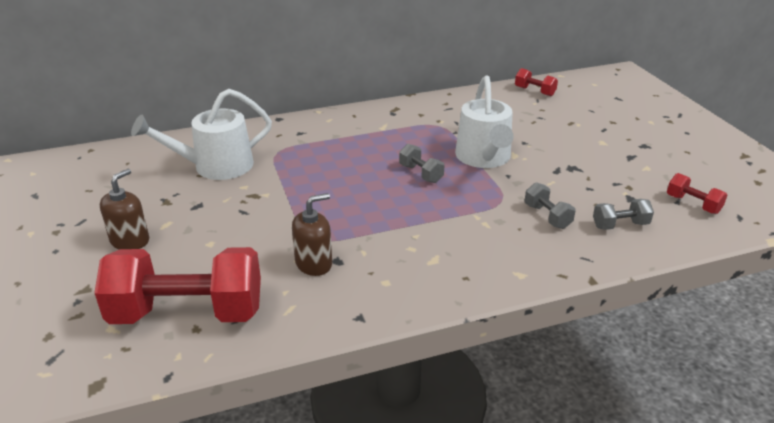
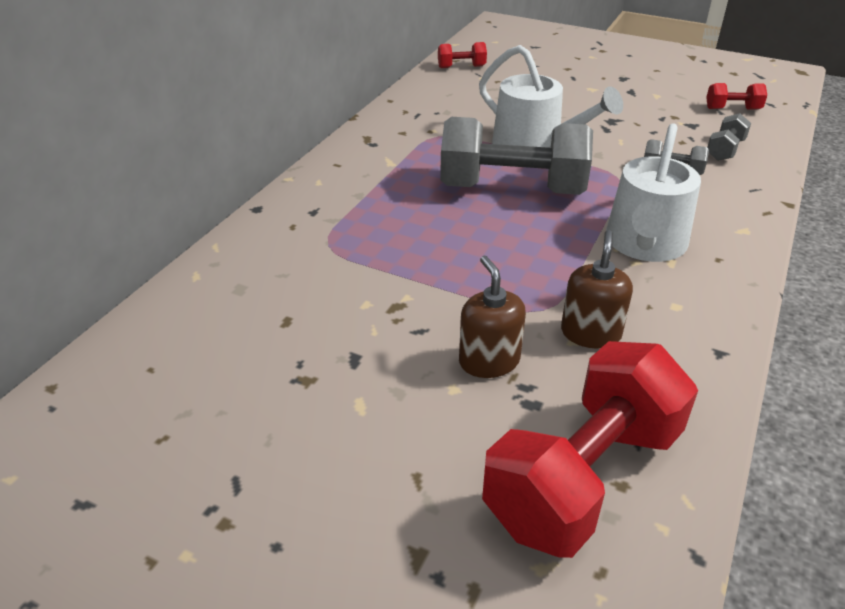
camera: 45 degrees left, 5 degrees up
brown soap dispenser [100,169,149,250] -> brown soap dispenser moved to [459,256,526,378]
white watering can [131,89,272,180] -> white watering can moved to [606,123,701,262]
grey dumbbell [399,144,444,183] -> grey dumbbell [440,117,593,195], size x2.31

